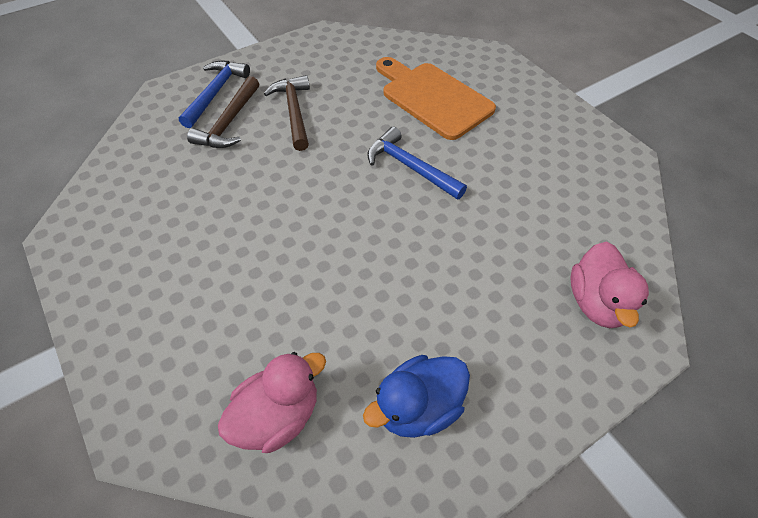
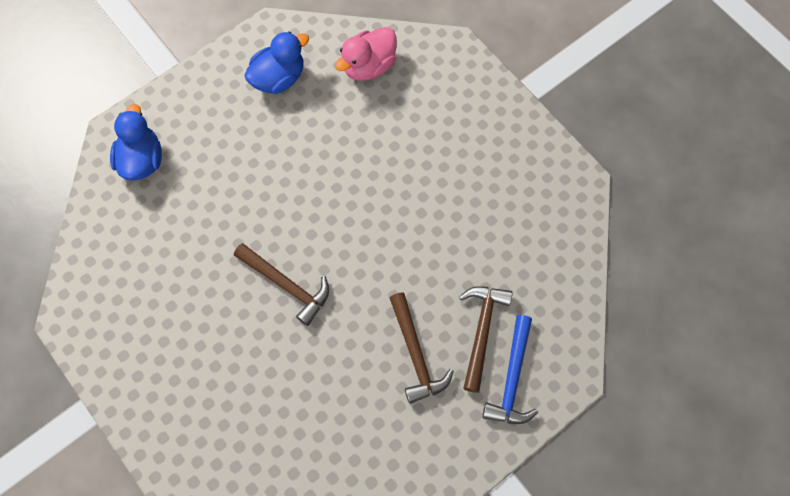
camera: 175 degrees right, 15 degrees up
blue hammer [367,127,467,199] -> brown hammer [234,243,329,326]
orange cutting board [376,57,496,140] -> none
pink duck [570,242,649,328] -> blue duck [110,104,162,181]

